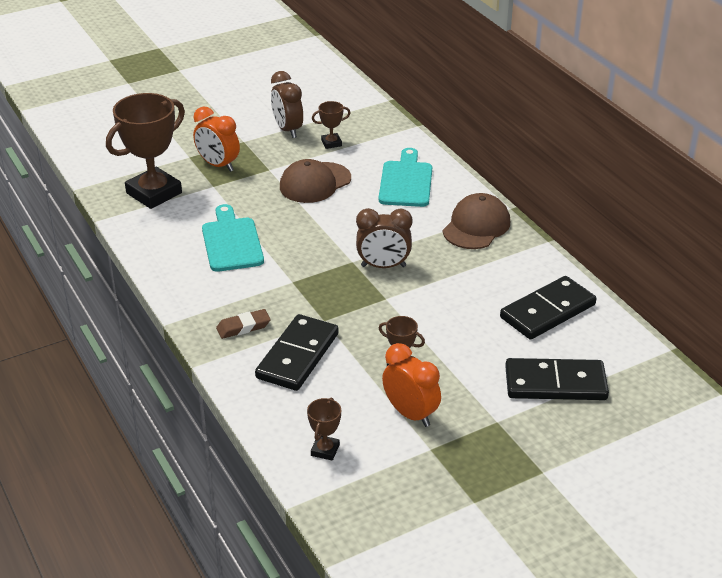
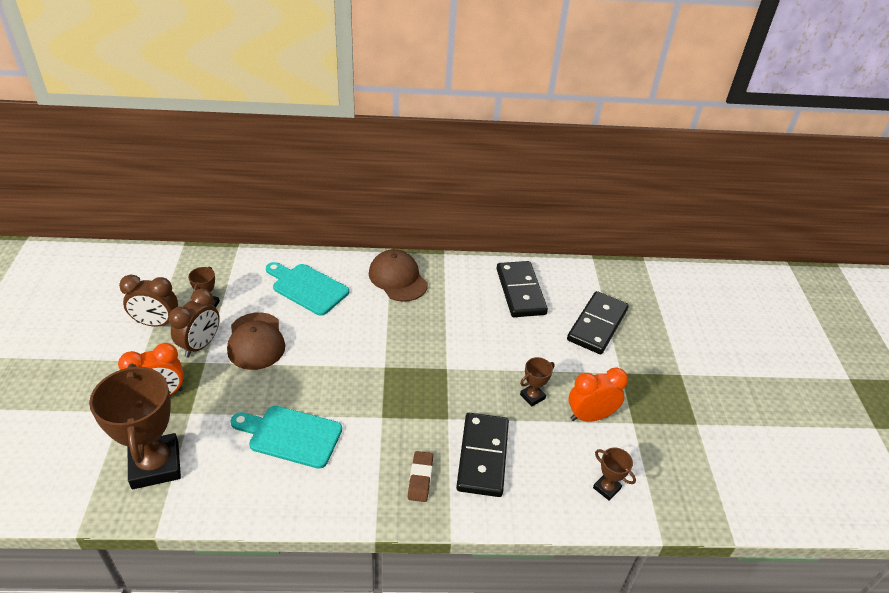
camera: 65 degrees left, 5 degrees up
black domino [255,314,339,391] -> black domino turned 45 degrees clockwise [456,413,509,497]
brown clock [356,208,413,268] -> brown clock moved to [169,289,220,357]

